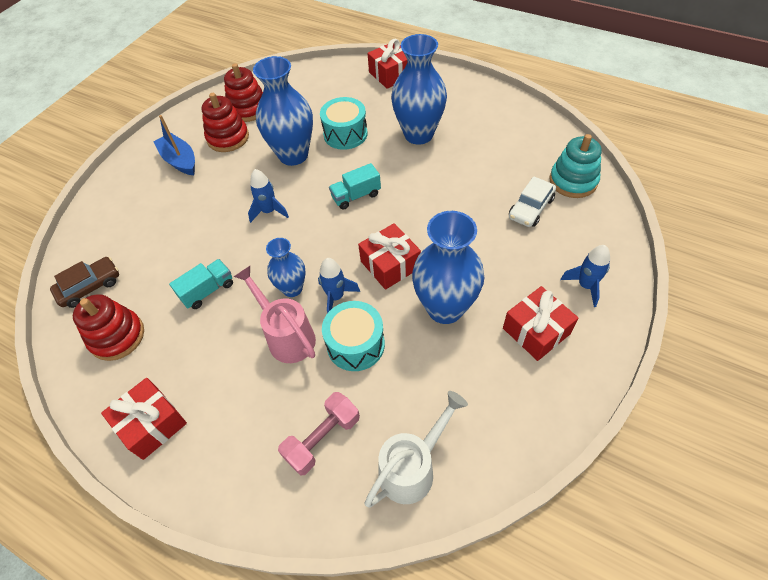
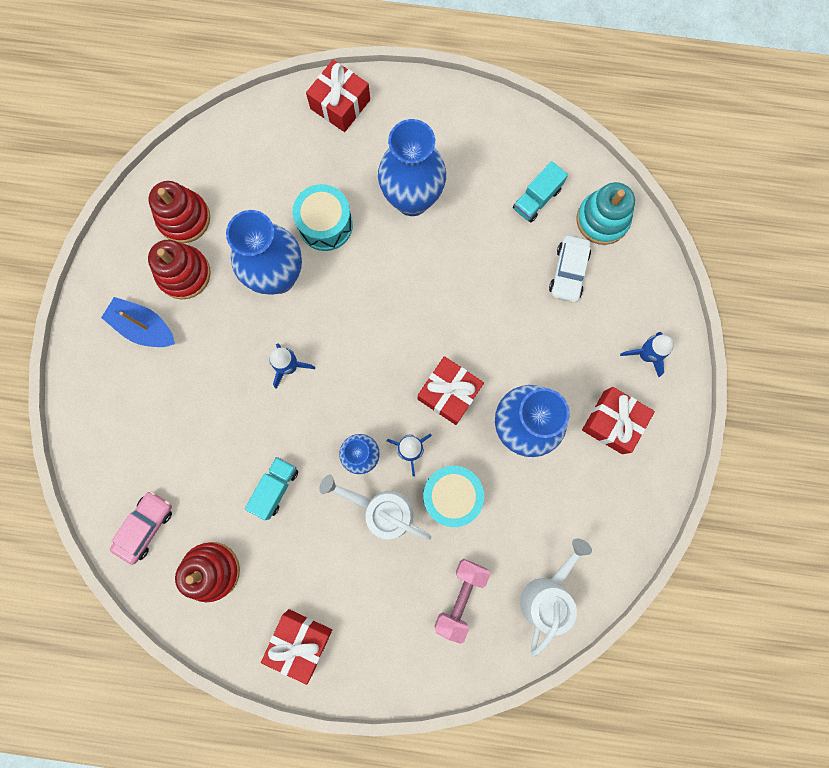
camera: 25 degrees left, 25 degrees up
brown car [50,257,119,308] -> pink car [110,491,172,565]
pink watering can [234,266,316,363] -> white watering can [319,475,431,540]
turquoise truck [329,163,381,210] -> turquoise truck moved to [513,161,568,222]

